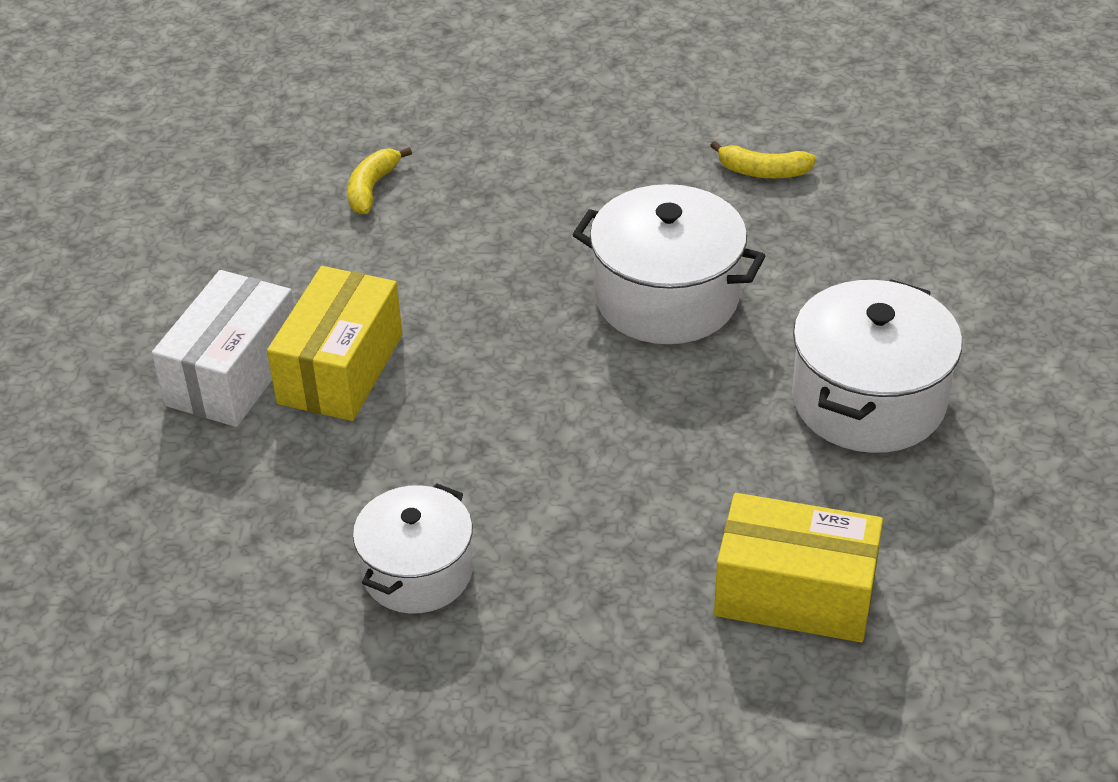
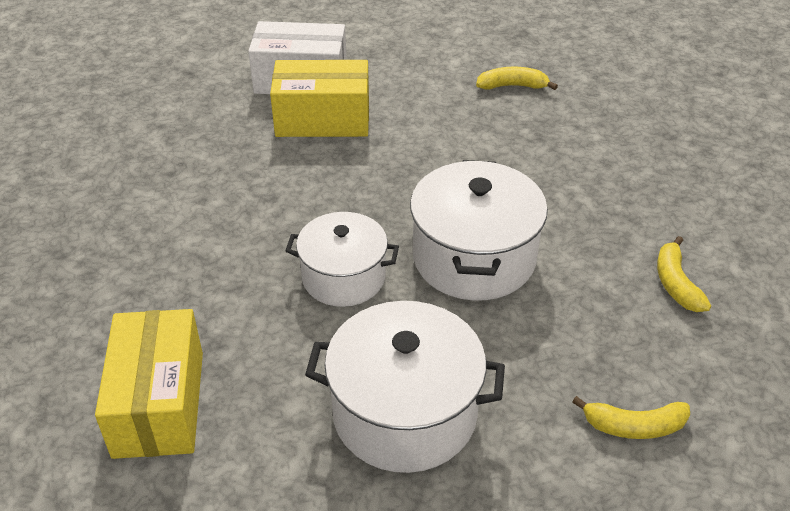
camera: 70 degrees right, 0 degrees up
white pot [353,483,473,614] -> white pot moved to [285,212,399,307]
none -> yellow banana [572,396,690,439]

